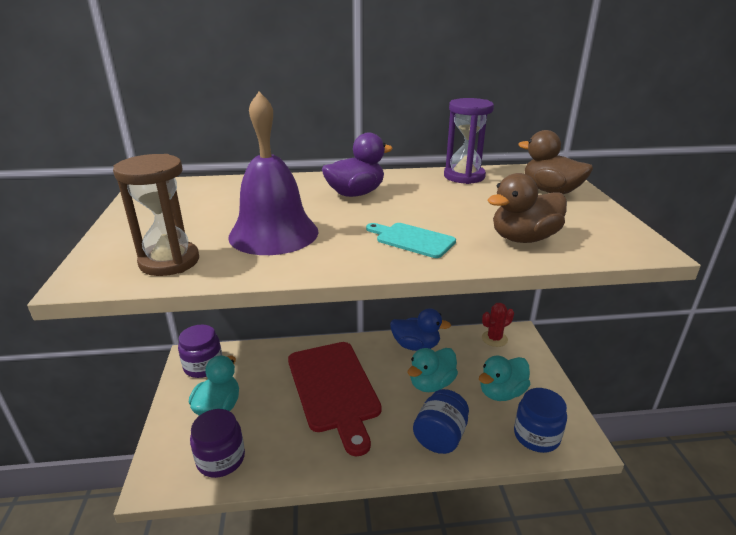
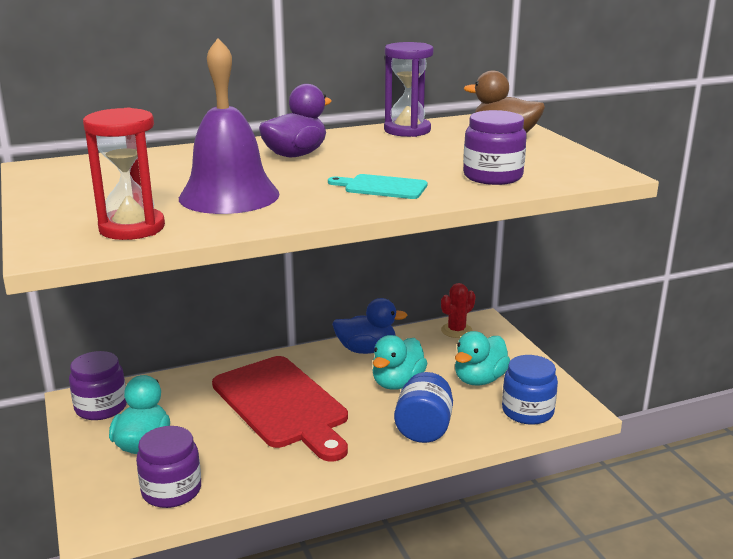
camera: 15 degrees left, 5 degrees down
brown hourglass [113,154,199,276] -> red hourglass [83,108,165,240]
brown duck [488,173,567,243] -> purple jar [463,110,527,185]

